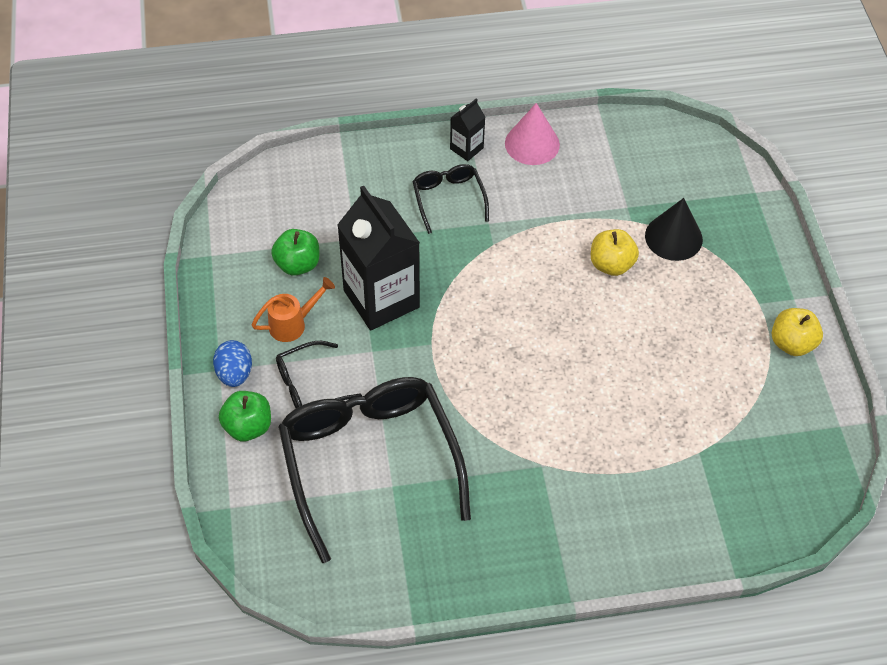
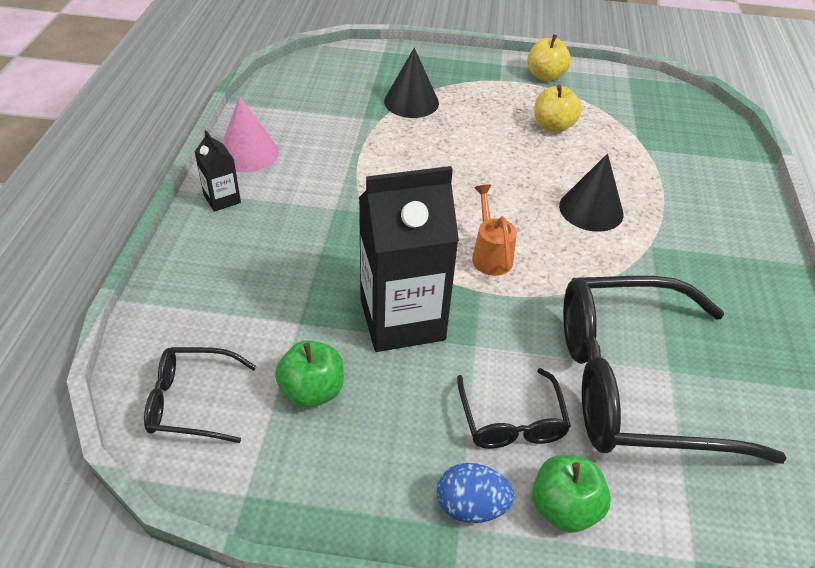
camera: 75 degrees left, 10 degrees down
orange watering can [252,277,335,342] -> orange watering can moved to [472,184,517,276]
black glasses [412,164,489,234] -> black glasses moved to [144,347,257,443]
yellow apple [591,229,639,276] -> yellow apple moved to [535,85,582,133]
none -> black cone [559,153,623,232]

